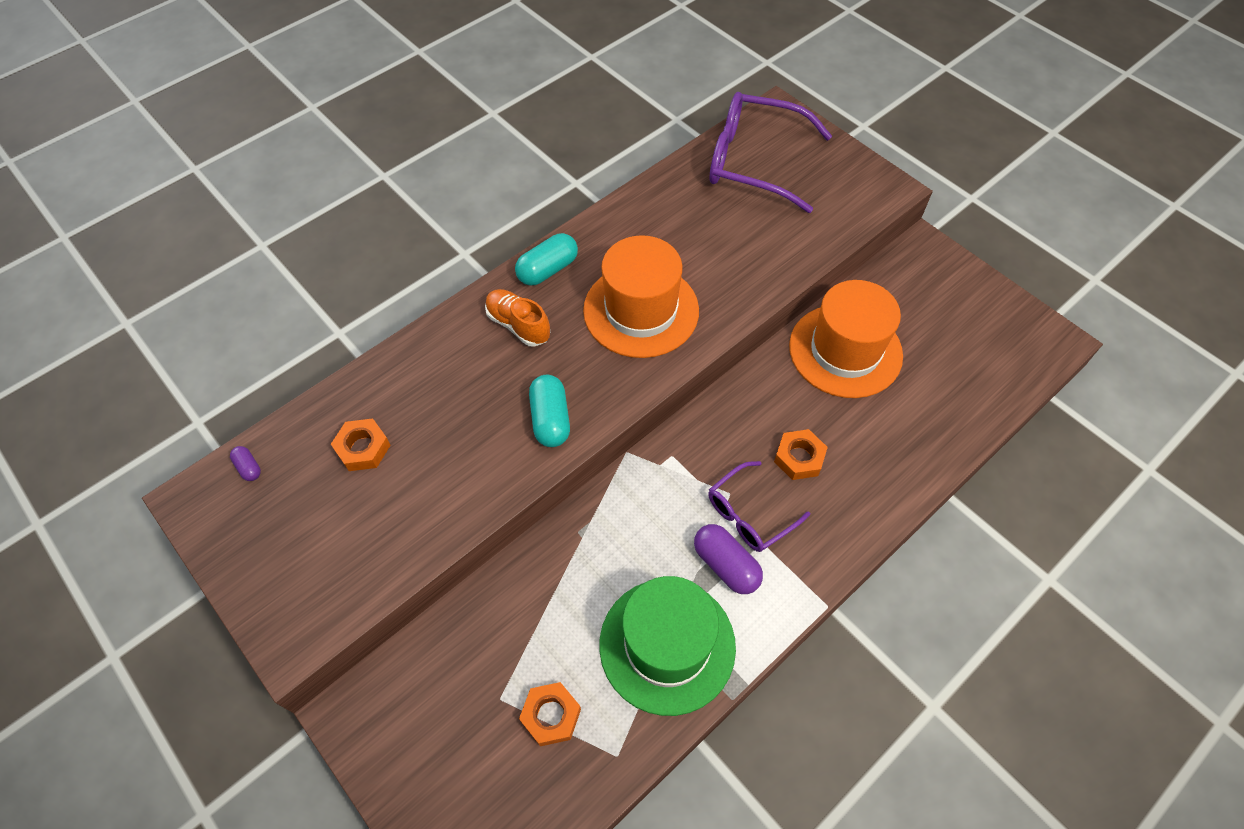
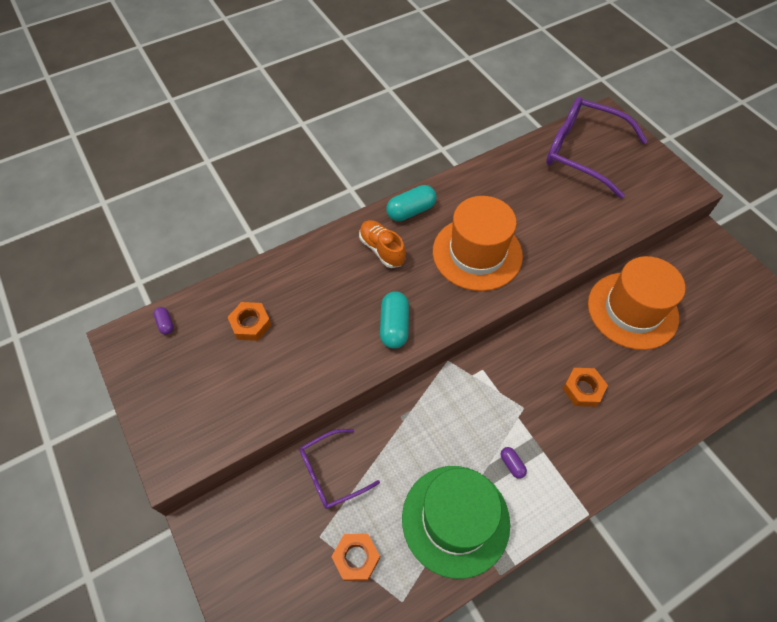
camera: 10 degrees right, 0 degrees up
purple capsule [694,524,763,594] -> purple capsule [500,447,527,479], size x0.52
purple glasses [708,461,810,552] -> purple glasses moved to [300,429,380,509]

